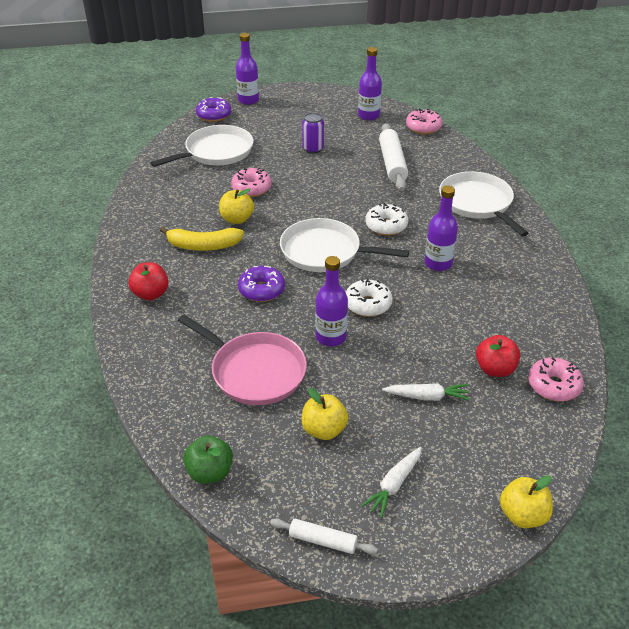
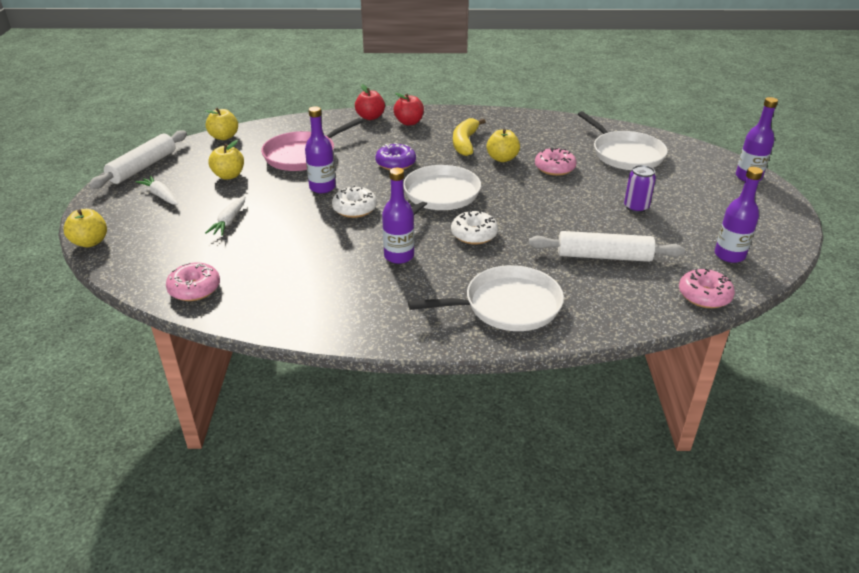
camera: 100 degrees right, 5 degrees down
green apple [183,435,233,484] -> yellow apple [205,108,238,140]
purple donut [196,97,231,122] -> none
white rolling pin [270,518,378,554] -> white rolling pin [89,130,187,189], size x1.78
red apple [476,335,520,377] -> red apple moved to [355,84,385,120]

